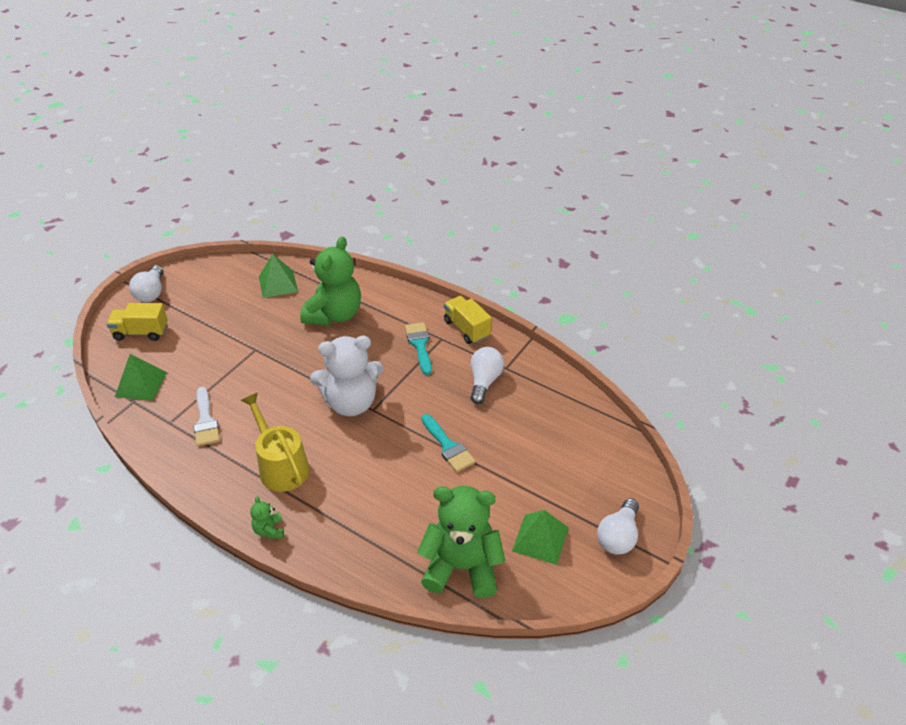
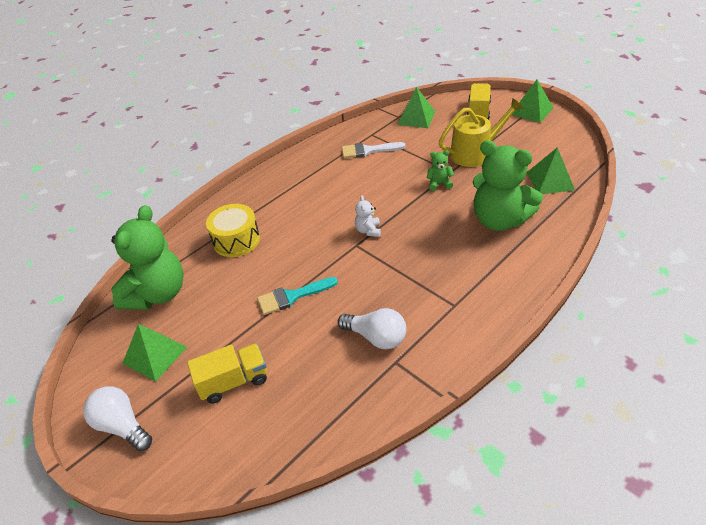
camera: 105 degrees right, 0 degrees up
white light bulb [129,265,163,302] -> green pyramid [512,80,553,123]
yellow watering can [241,393,310,492] -> yellow watering can moved to [439,98,523,167]
green teddy bear [250,496,284,539] -> green teddy bear moved to [427,150,454,191]
white teddy bear [310,336,383,416] -> white teddy bear [355,195,381,237], size x0.42
turquoise brush [405,322,432,375] -> none
yellow truck [444,296,492,344] -> yellow truck moved to [187,343,267,404]
none -> yellow drum [206,204,260,257]

